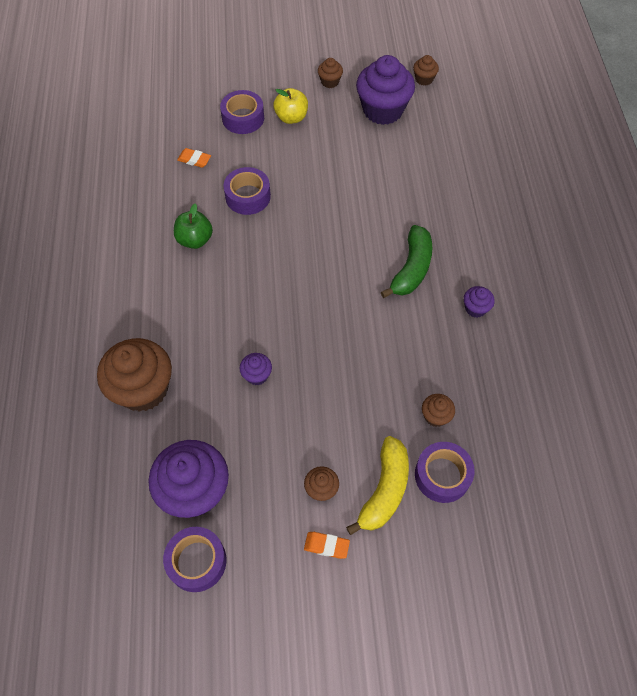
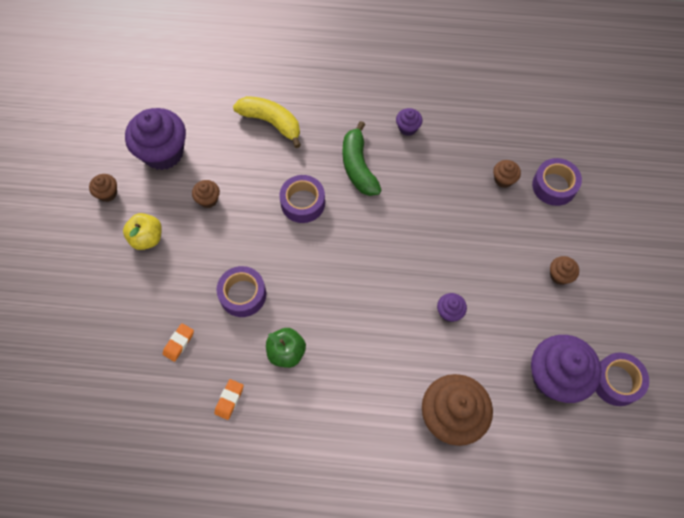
camera: 80 degrees left, 5 degrees up
purple tape [220,90,264,134] -> purple tape moved to [279,175,325,223]
orange eraser [304,532,350,559] -> orange eraser moved to [214,379,244,420]
yellow banana [346,436,409,535] -> yellow banana moved to [233,96,301,148]
green banana [381,225,432,298] -> green banana turned 135 degrees counterclockwise [343,121,381,196]
brown cupcake [413,55,439,86] -> brown cupcake moved to [192,180,220,208]

